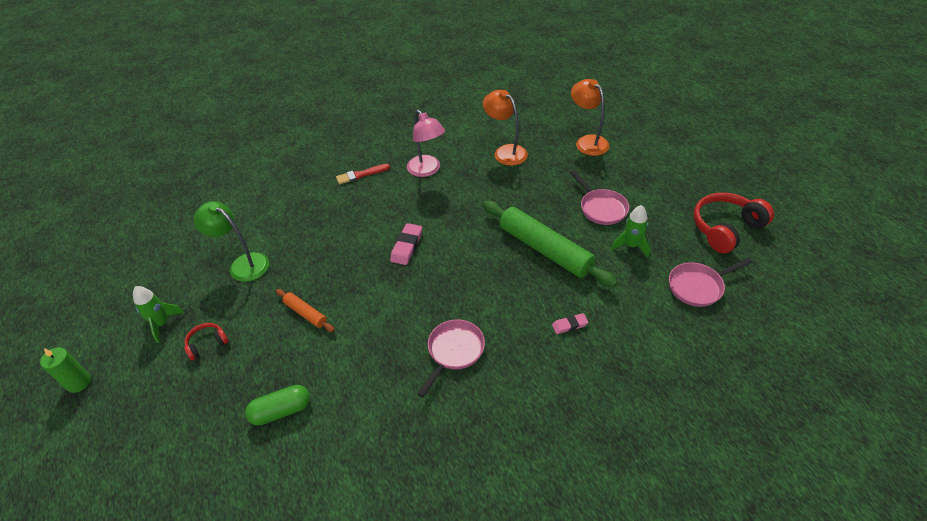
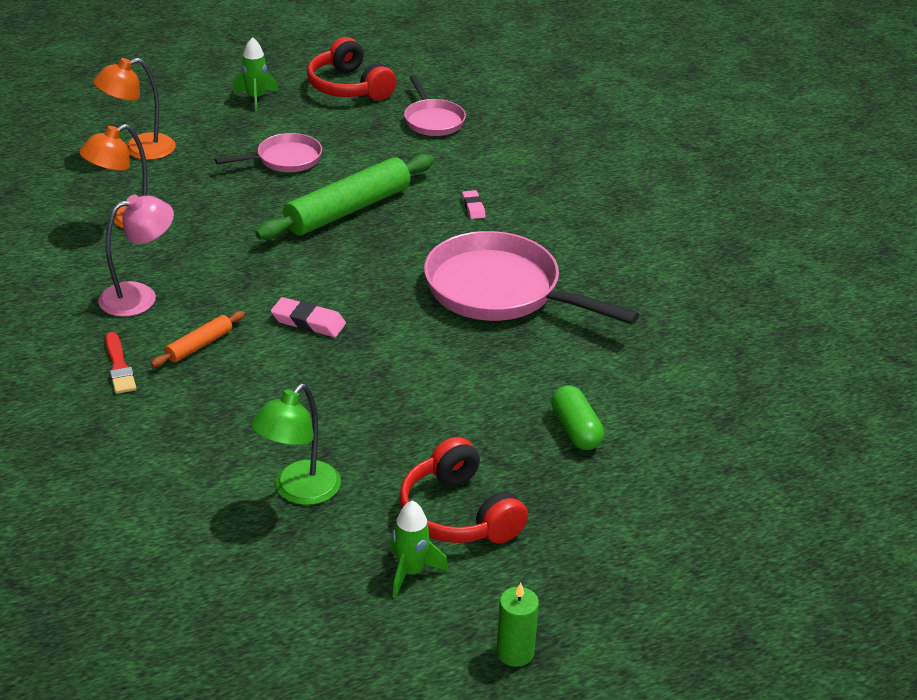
camera: 90 degrees left, 10 degrees down
red headphones [184,323,229,361] -> red headphones [399,437,528,543], size x1.99
orange rolling pin [276,289,335,332] -> orange rolling pin moved to [151,311,245,367]
pink pan [417,319,485,397] -> pink pan [424,231,639,324], size x1.88
green rocket [611,205,650,258] -> green rocket moved to [233,37,278,111]

